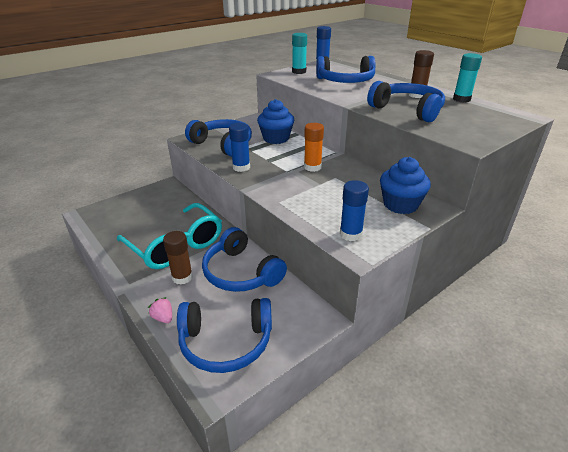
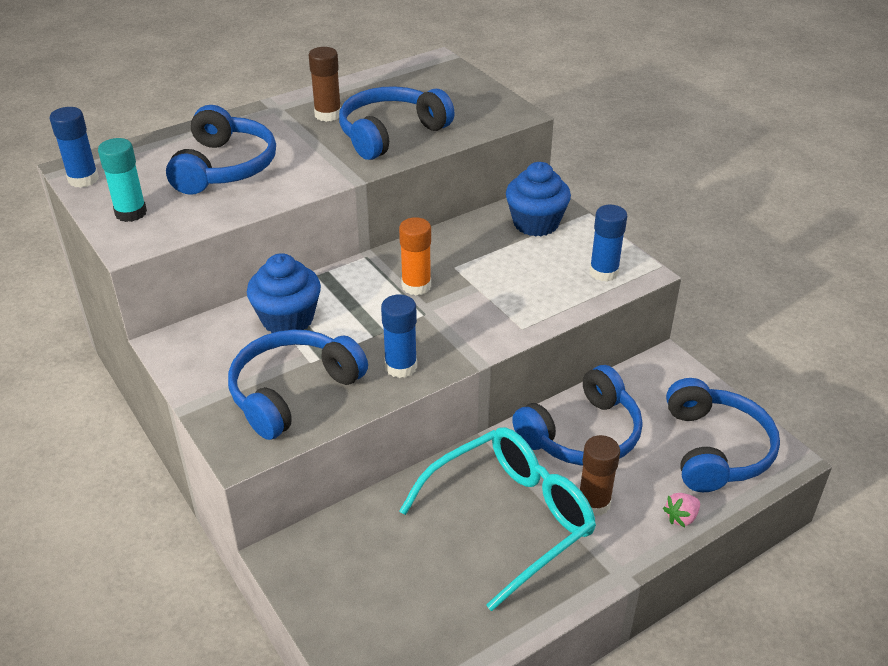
camera: 85 degrees left, 5 degrees up
turquoise glue stick [453,53,482,103] -> none

